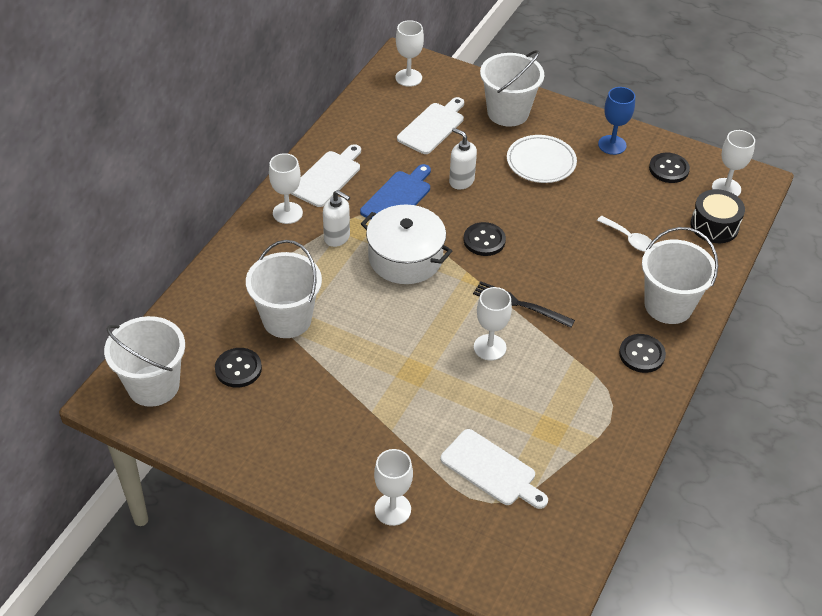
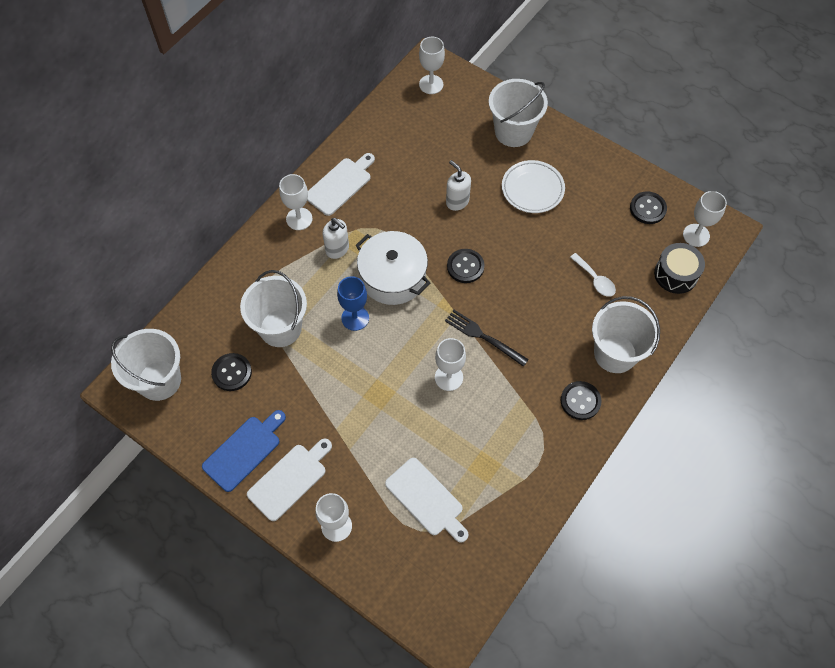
camera: 10 degrees right, 15 degrees up
blue cutting board [360,164,431,220] -> blue cutting board moved to [202,410,286,492]
white cutting board [397,97,464,154] -> white cutting board moved to [247,438,332,521]
blue goblet [598,87,635,155] -> blue goblet moved to [337,276,369,331]

